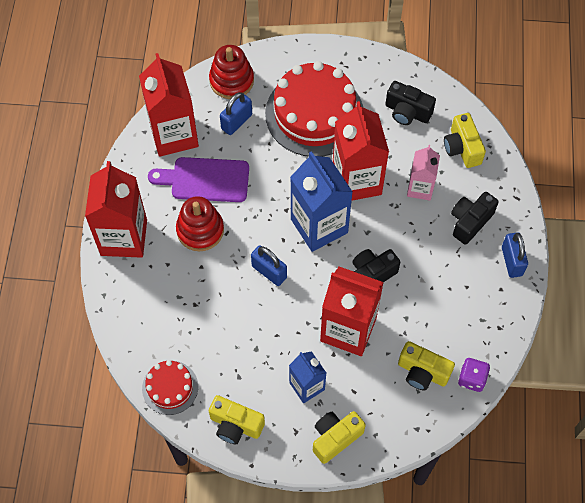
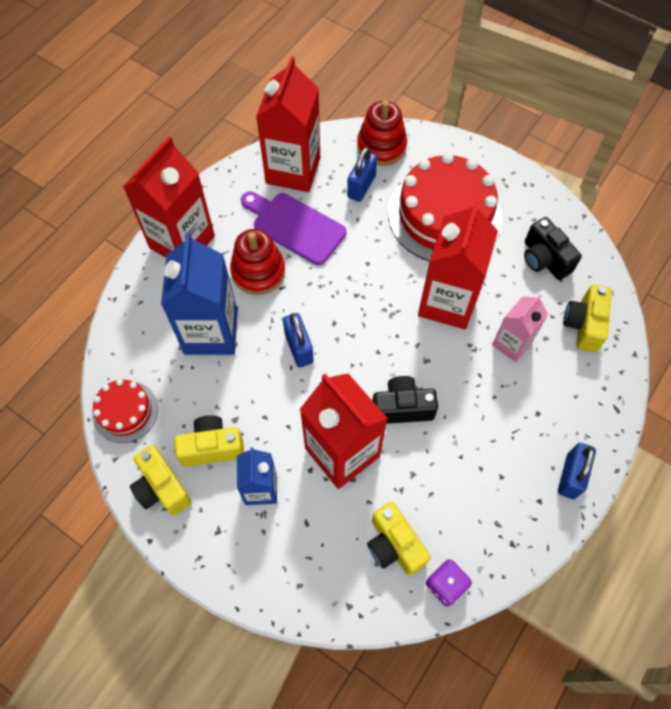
camera: 30 degrees right, 0 degrees up
blue padlock [220,92,252,135] -> blue padlock turned 45 degrees counterclockwise [347,147,377,202]
blue carton [290,151,353,252] -> blue carton moved to [161,232,238,355]
yellow camera [313,411,366,464] -> yellow camera moved to [174,415,244,467]
black camera [451,192,499,245] -> none

